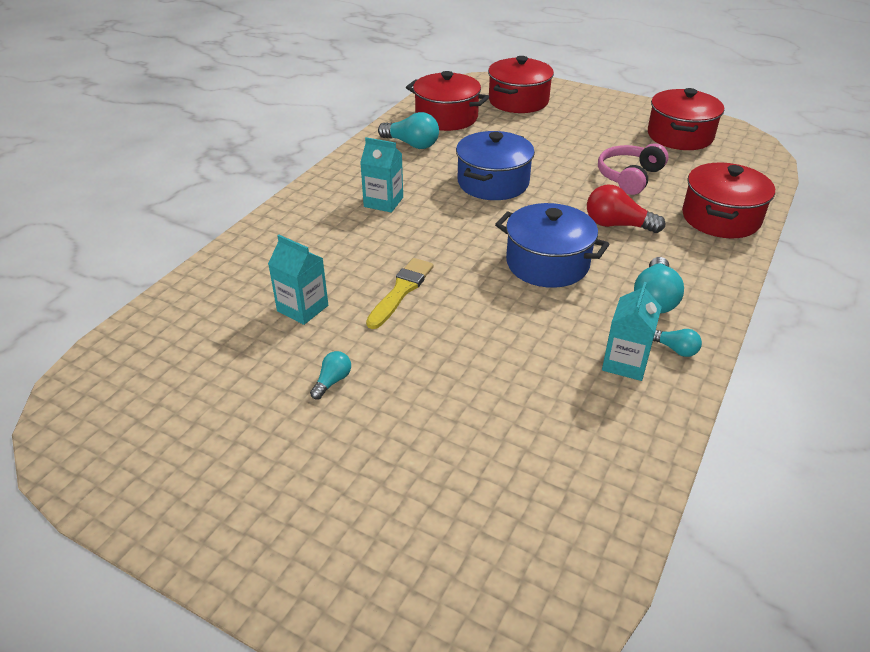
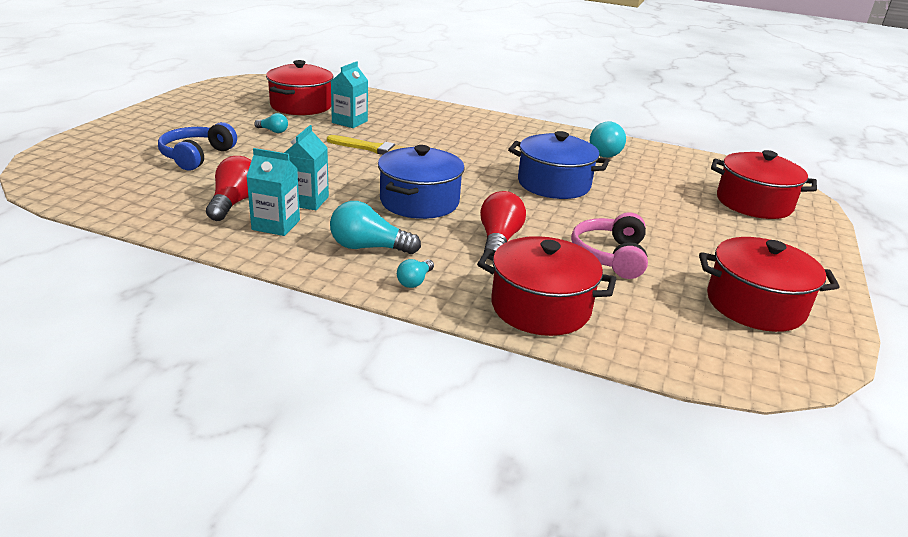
camera: 80 degrees right, 10 degrees down
turquoise carton [360,137,403,213] -> turquoise carton moved to [284,125,329,210]
red pot [406,71,489,131] -> red pot moved to [266,60,333,115]
pink headphones [598,143,669,195] -> pink headphones turned 105 degrees counterclockwise [571,212,648,279]
turquoise light bulb [653,329,702,357] -> turquoise light bulb moved to [397,259,434,288]
none -> blue headphones [158,122,237,171]
none -> red light bulb [206,156,252,221]

